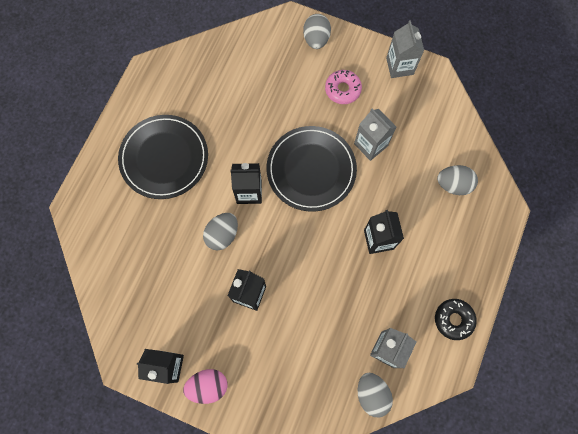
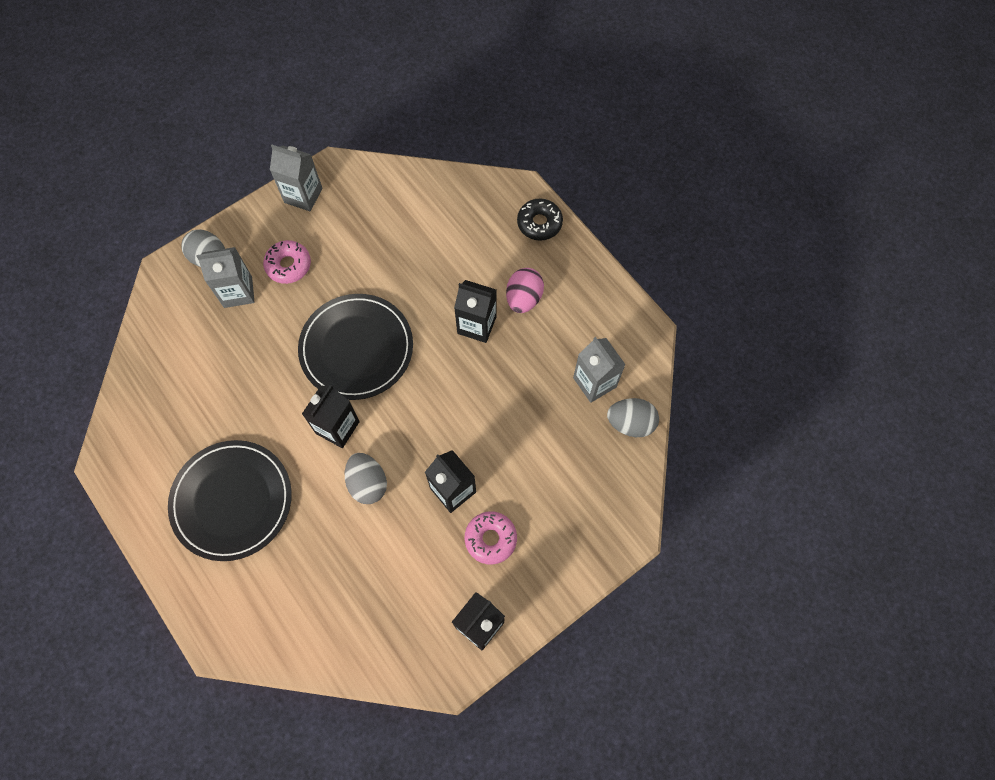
camera: 60 degrees left, 5 degrees down
pink egg [183,369,227,404] -> pink egg moved to [506,268,544,313]
grey carton [354,109,396,161] -> grey carton moved to [196,247,254,308]
black donut [435,299,477,340] -> black donut moved to [517,198,563,241]
grey egg [437,165,478,195] -> none
none -> pink donut [465,511,517,564]

